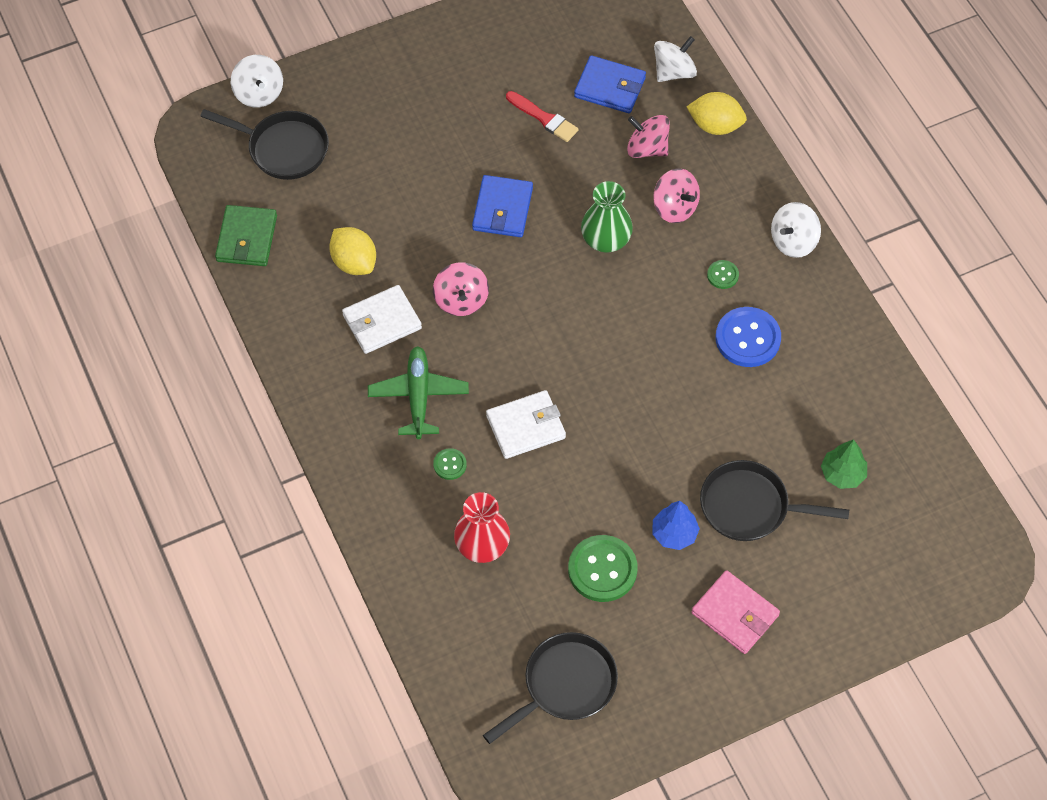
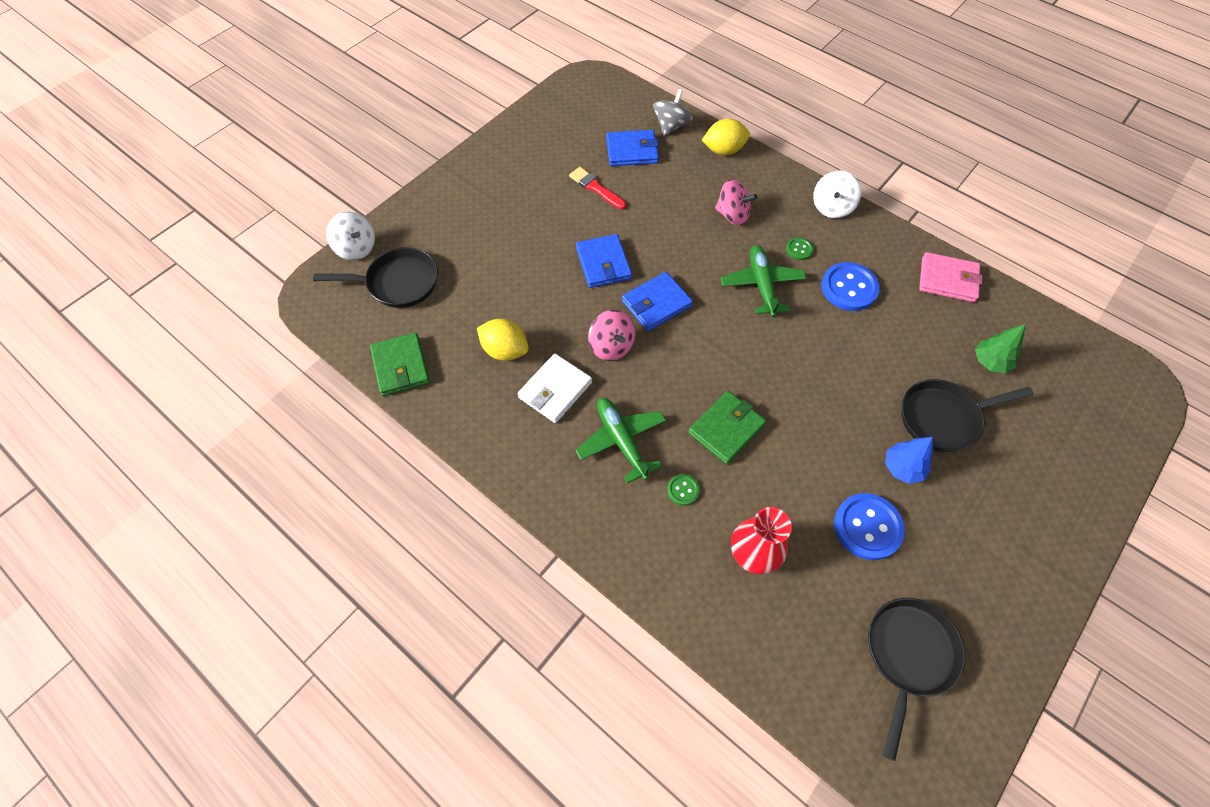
camera: 25 degrees left, 0 degrees up
white wallet [486,390,566,459] -> green wallet [688,391,766,464]
red brush [506,91,579,142] -> red brush turned 150 degrees counterclockwise [569,167,626,210]
green button [568,535,638,602] -> blue button [834,493,905,560]
green vase [581,181,633,253] -> none
pink spinning top [627,115,670,158] -> none
white spinning top [654,36,697,82] -> grey spinning top [653,89,693,136]
pink wallet [691,570,780,654] -> pink wallet moved to [919,252,983,302]
none -> blue wallet [622,272,693,331]
none -> green plane [721,245,806,317]

